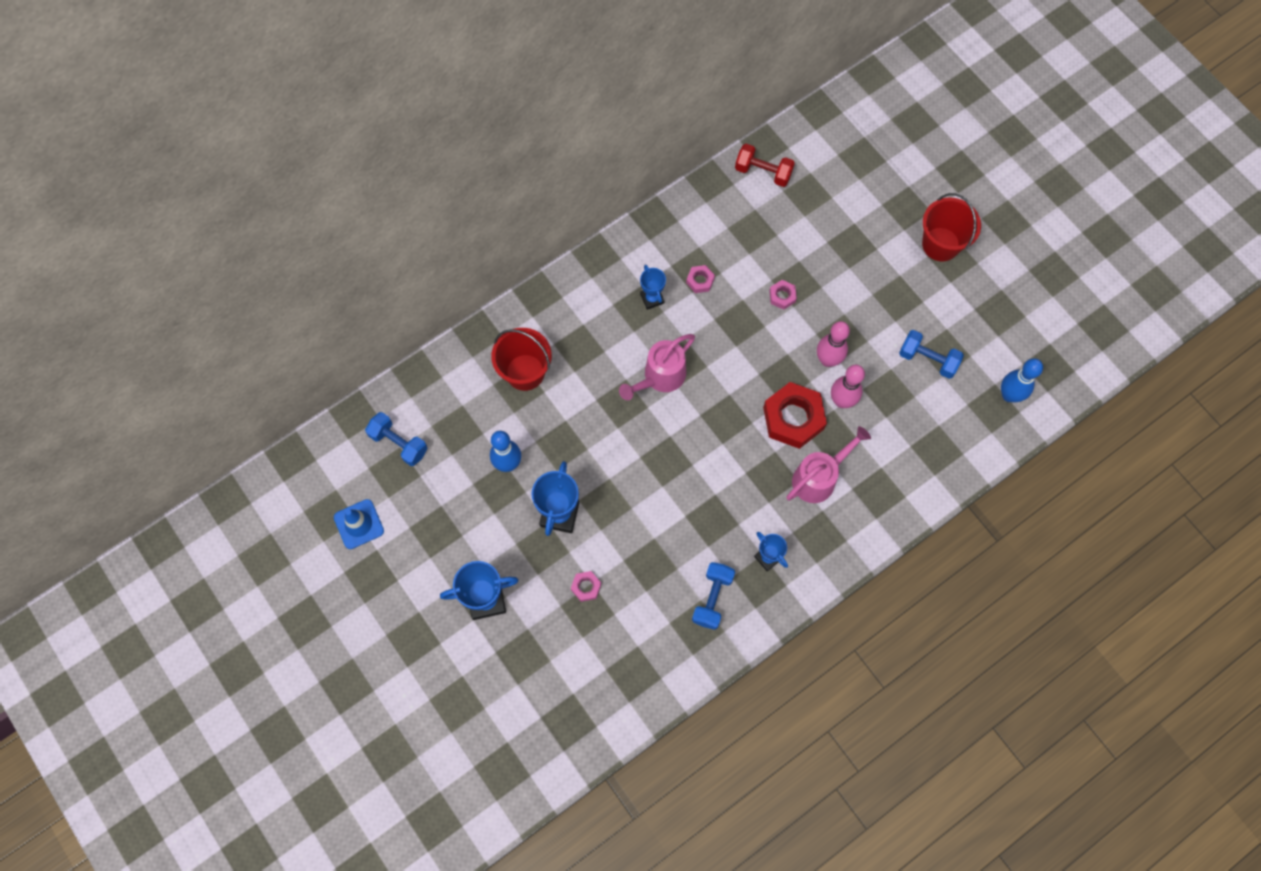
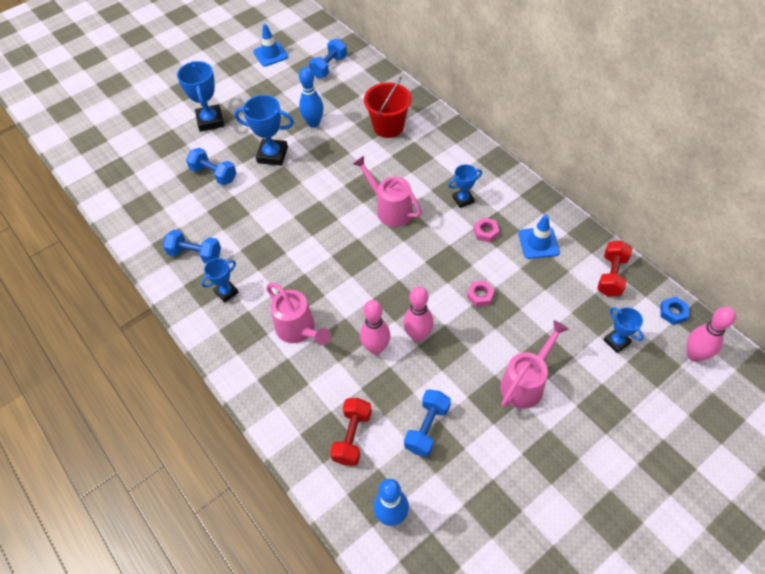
camera: 90 degrees right, 15 degrees down
pink nut [571,571,601,602] -> blue dumbbell [186,148,236,185]
red nut [763,382,827,449] -> none
red bucket [922,193,981,262] -> none
none -> red dumbbell [330,398,372,466]
none -> pink watering can [500,320,569,409]
none -> blue traffic cone [519,214,560,259]
none -> blue trophy [603,307,644,353]
none -> blue nut [660,296,689,325]
none -> pink bowling pin [687,307,736,362]

